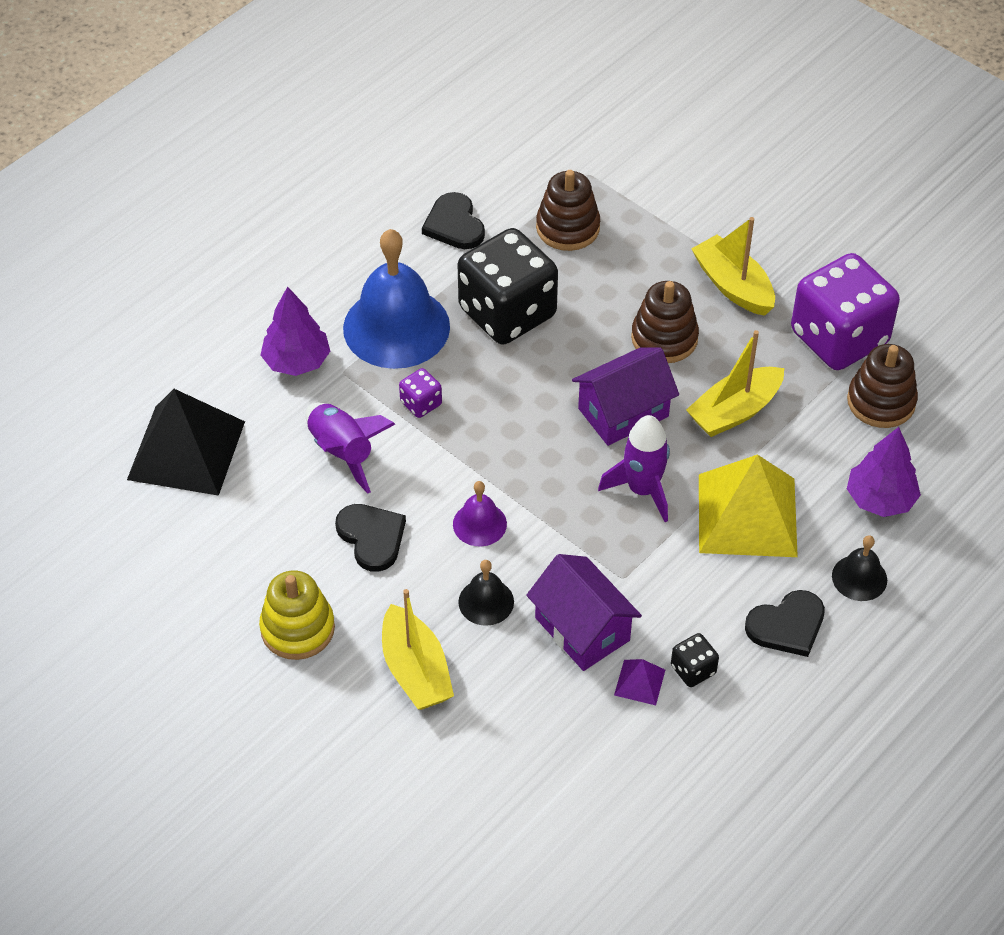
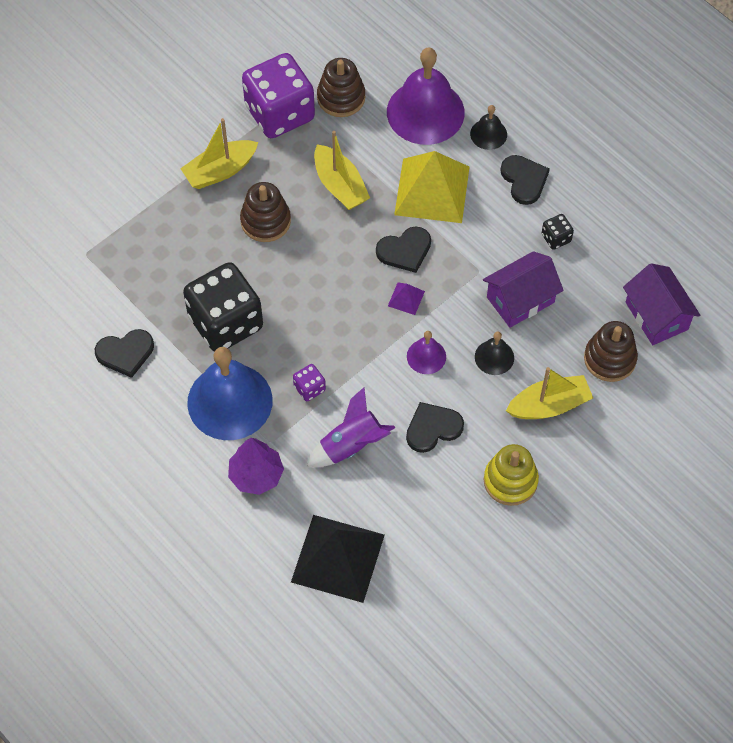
camera: 85 degrees left, 10 degrees up
brown stacking toy [536,170,600,251] -> brown stacking toy moved to [584,321,638,382]
purple house [572,347,679,446] -> purple house moved to [623,263,700,345]
purple rocket [598,415,670,522] -> black heart [376,227,431,273]
purple pyramid [614,659,665,705] -> purple pyramid moved to [388,283,425,315]
purple tree [847,427,921,517] -> purple bell [387,47,465,145]

